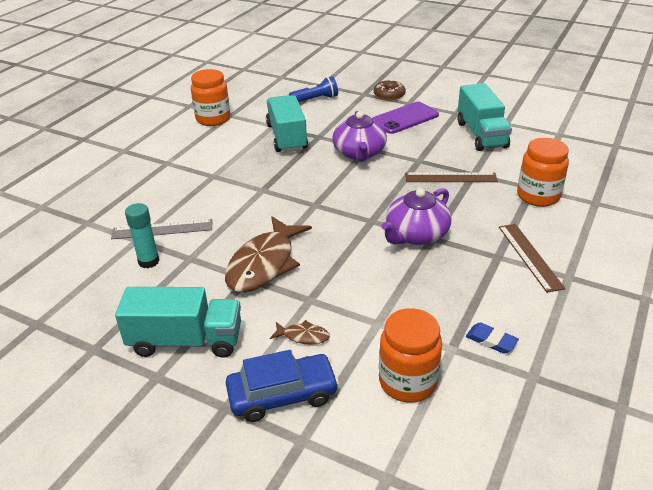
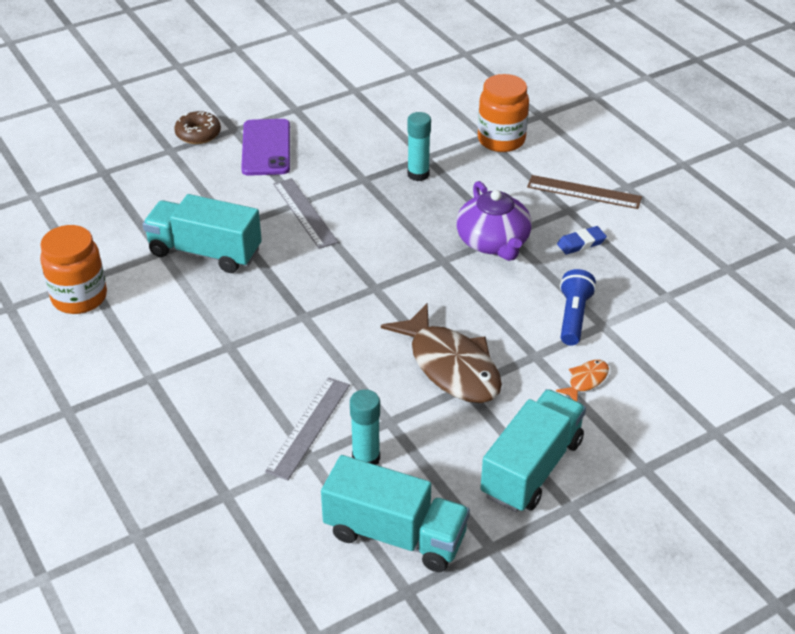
camera: 60 degrees left, 5 degrees up
blue car [226,350,339,422] -> none
brown fish [270,320,330,345] -> orange fish [556,360,609,401]
blue flashlight [289,76,338,102] -> blue flashlight moved to [560,269,596,346]
purple teapot [332,111,387,162] -> grey ruler [273,178,338,249]
orange jar [379,308,442,403] -> none
brown ruler [405,172,498,182] -> turquoise glue stick [407,112,431,181]
turquoise truck [458,83,512,151] -> turquoise truck moved to [321,455,470,572]
blue eraser [466,322,519,354] -> blue eraser moved to [557,226,607,255]

